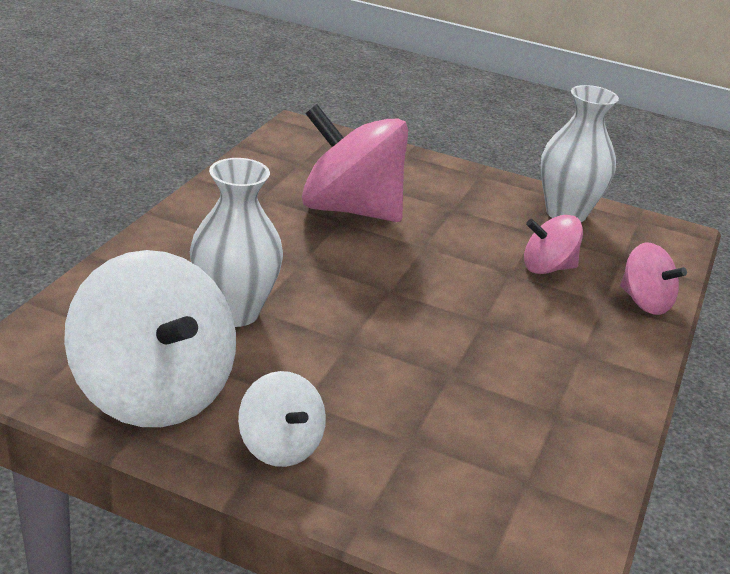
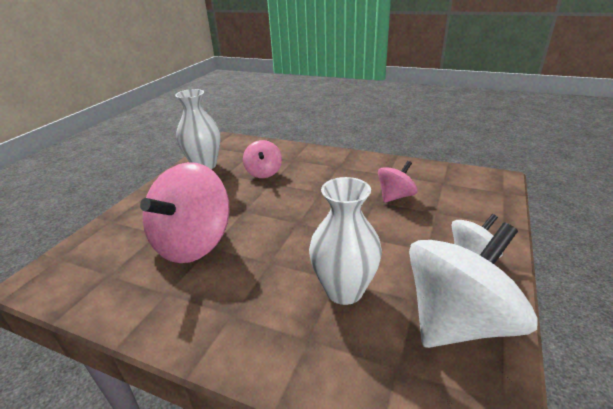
camera: 85 degrees left, 0 degrees up
pink spinning top [620,242,687,315] -> pink spinning top moved to [378,161,418,203]

